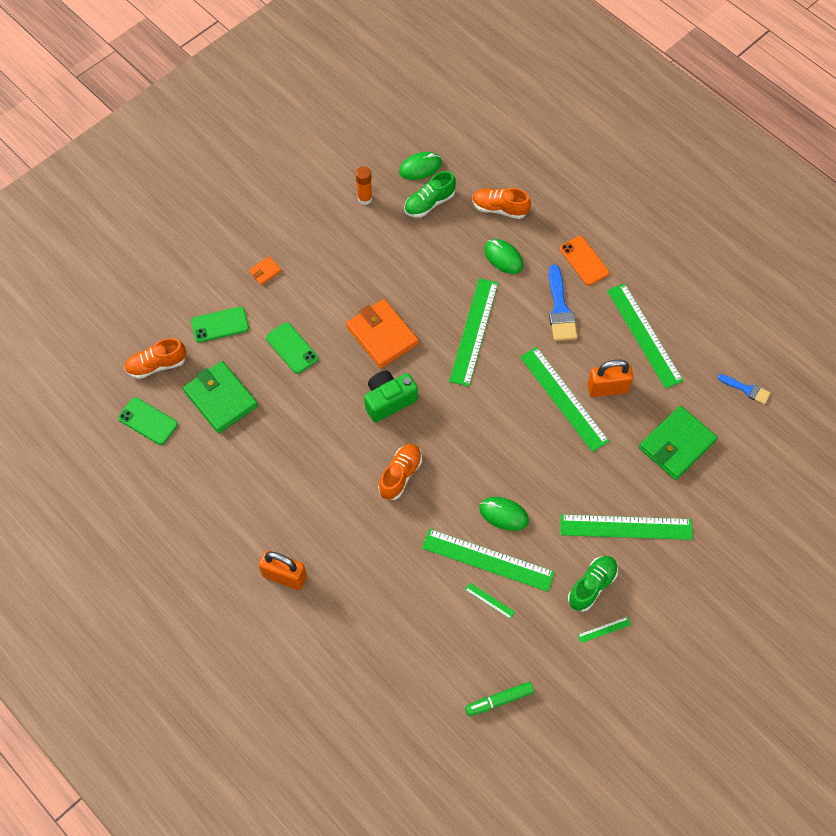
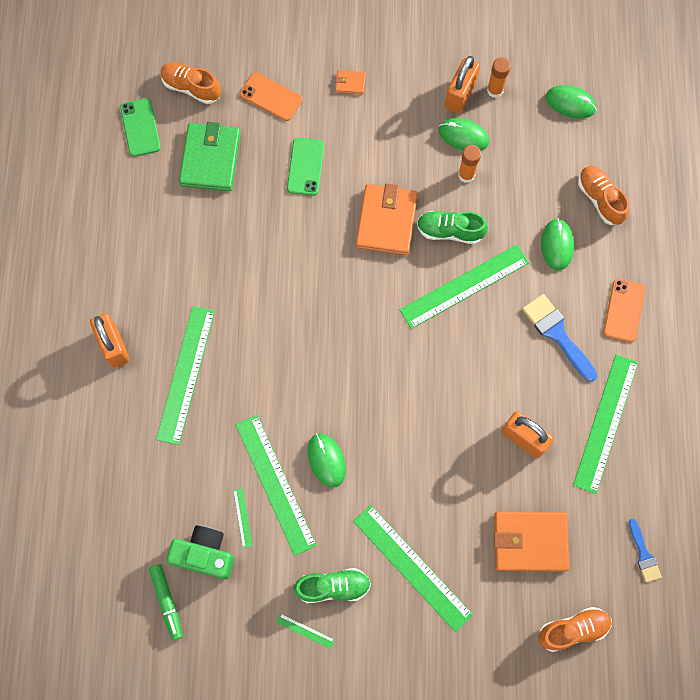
camera: 45 degrees right, 10 degrees up
green phone [191,307,249,343] -> orange phone [240,72,303,121]
green camera [364,370,418,422] -> green camera moved to [166,525,234,579]
orange shoe [378,444,422,500] -> orange shoe moved to [538,607,612,652]
green shoe [404,171,456,218] -> green shoe moved to [417,211,488,244]
green marker [465,682,534,716] -> green marker turned 135 degrees counterclockwise [149,564,183,641]
green ruler [520,347,609,452] -> green ruler moved to [156,306,215,445]
blue brush [549,265,578,341] -> blue brush turned 105 degrees clockwise [522,294,598,382]
green wallet [639,406,717,480] -> orange wallet [494,511,570,572]
none -> green mouse [439,118,489,151]
none -> orange padlock [445,56,480,114]
none -> orange glue stick [458,145,481,183]

